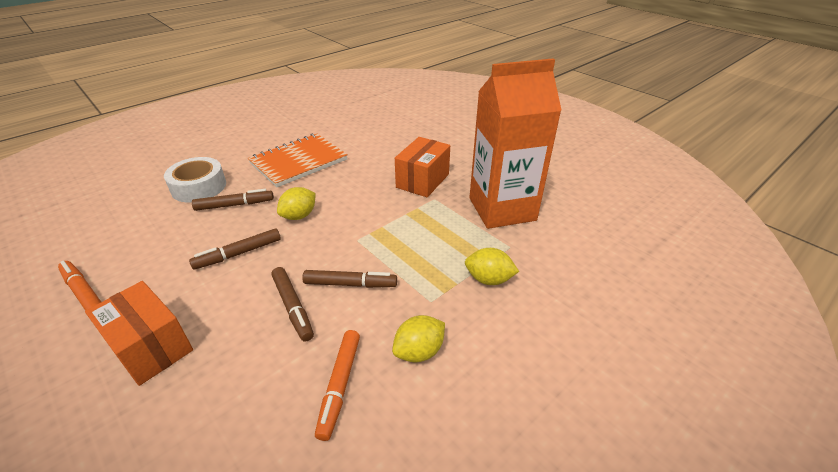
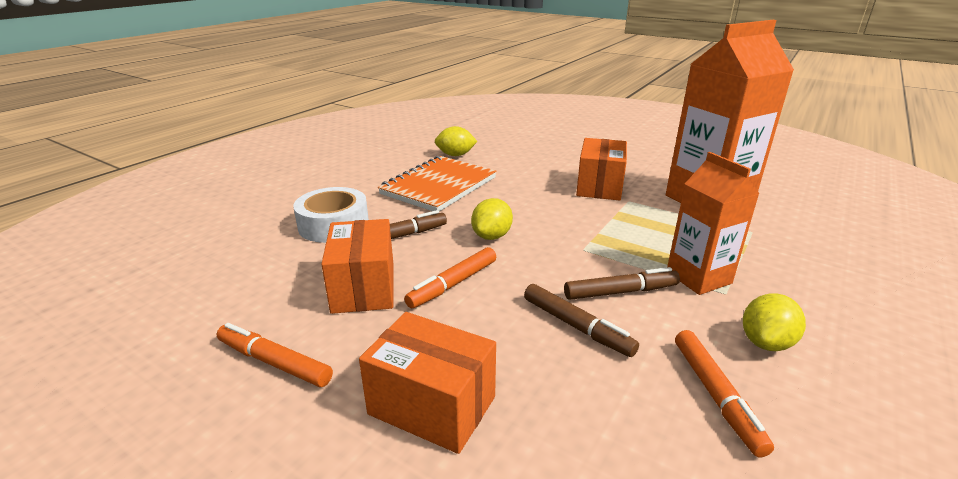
camera: 15 degrees left, 10 degrees down
brown marker [189,229,281,270] -> orange marker [404,247,496,309]
yellow lemon [465,248,519,285] -> yellow lemon moved to [435,126,477,156]
none -> orange box [321,219,394,314]
none -> orange carton [667,152,760,295]

